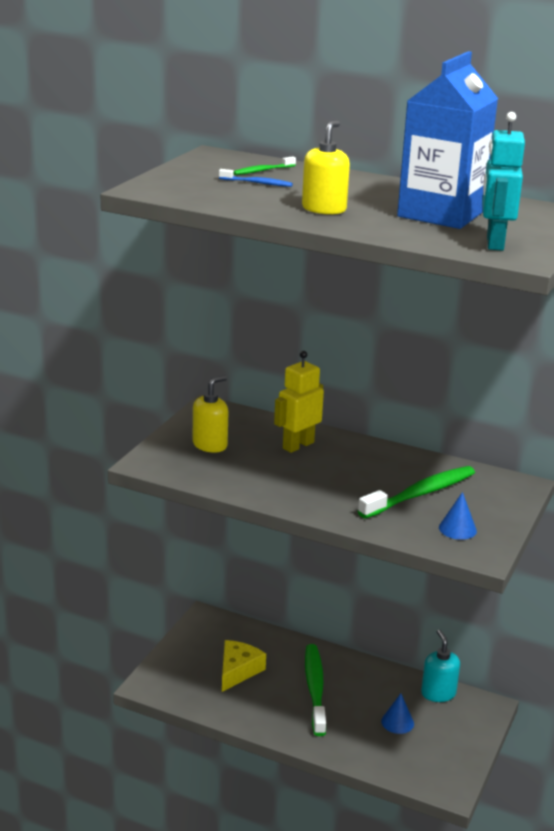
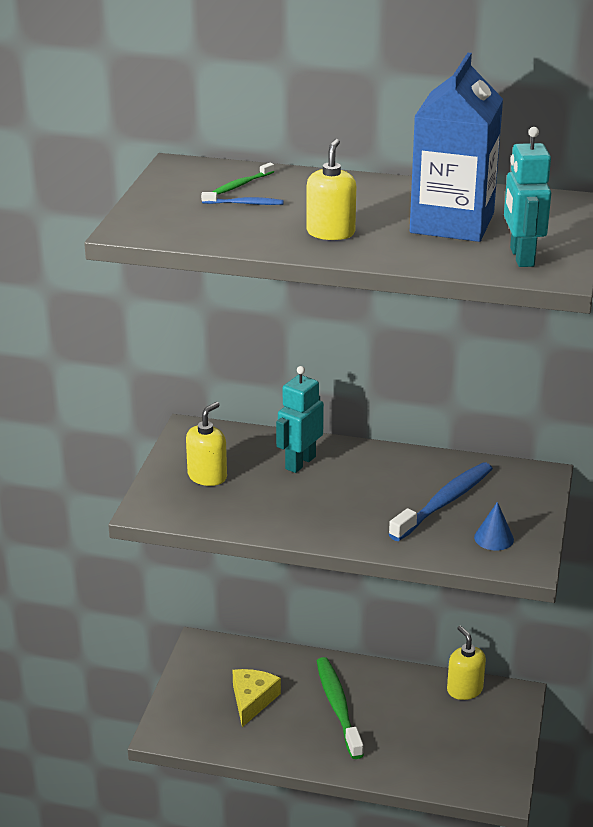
camera: 10 degrees left, 5 degrees up
yellow robot [274,351,324,453] -> turquoise robot [276,366,324,473]
green toothbrush [358,466,475,519] -> blue toothbrush [389,462,493,541]
blue cone [381,693,414,734] -> none
turquoise soap dispenser [421,629,460,702] -> yellow soap dispenser [447,626,486,700]

